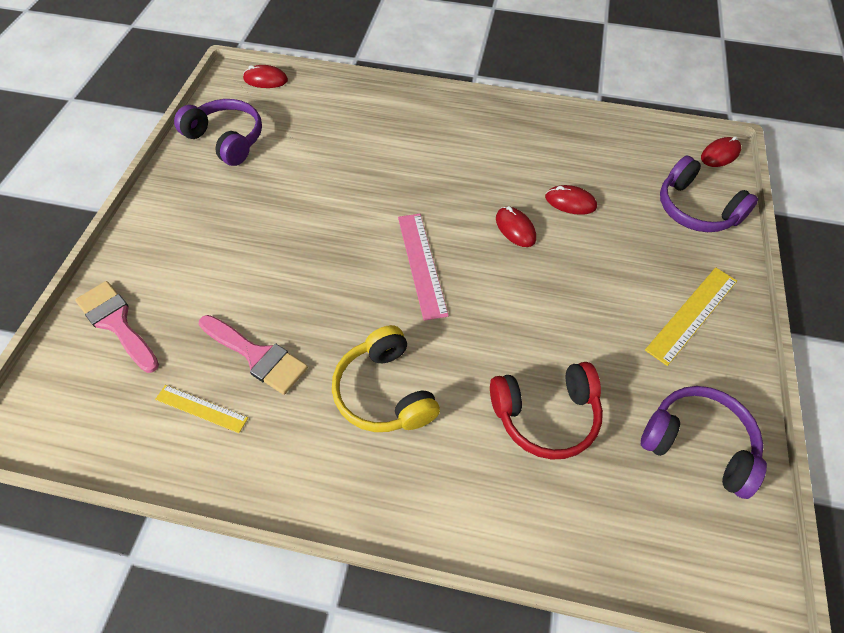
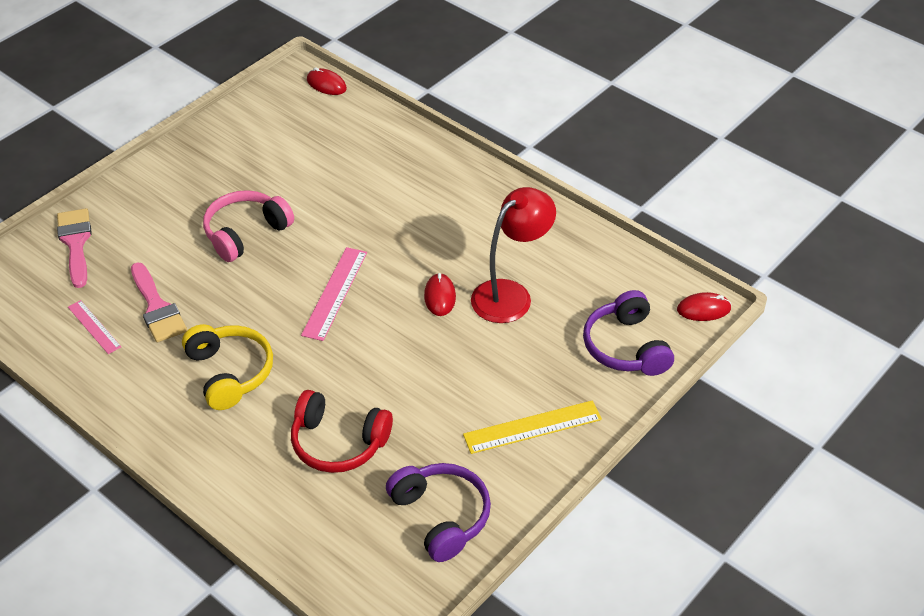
camera: 30 degrees right, 10 degrees down
yellow ruler [155,385,248,433] -> pink ruler [68,300,121,354]
purple headphones [174,99,262,166] -> none
yellow headphones [332,325,440,432] -> yellow headphones turned 150 degrees clockwise [182,324,273,410]
red mouse [545,185,597,215] -> red lamp [471,187,556,323]
none -> pink headphones [203,190,294,262]

